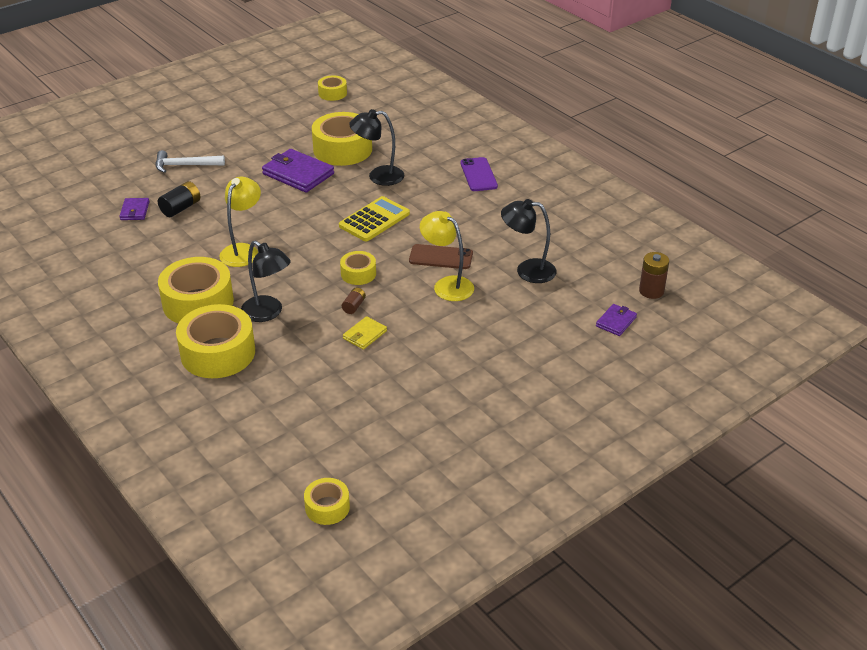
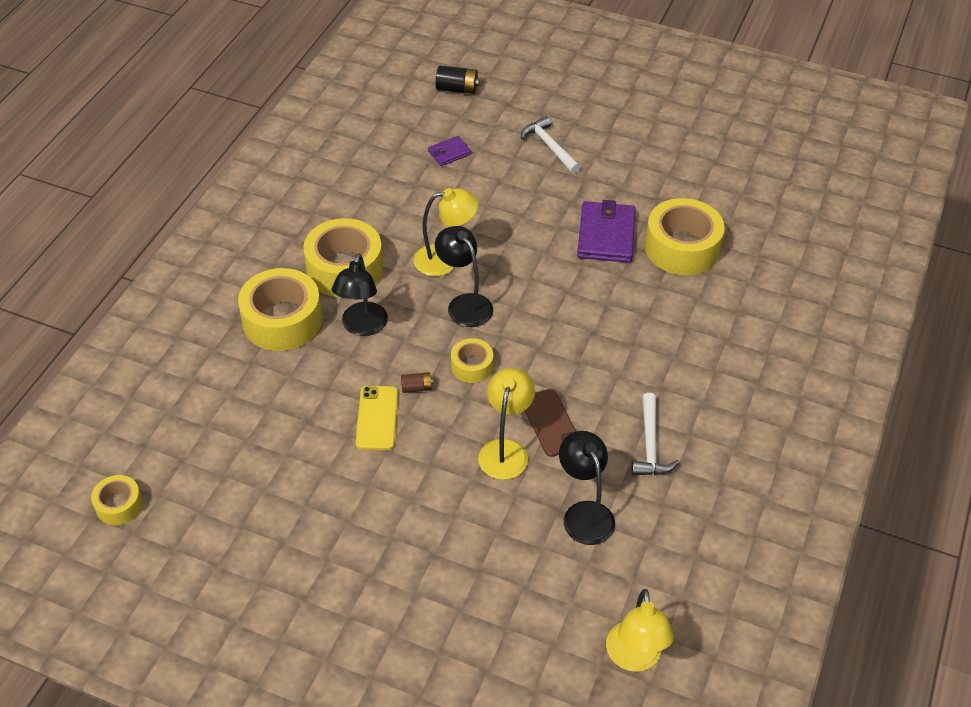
camera: 60 degrees right, 10 degrees up
black battery [158,181,200,217] -> black battery moved to [436,66,480,94]
yellow tape [318,75,347,101] -> none
yellow calculator [339,196,410,241] -> none
yellow wallet [343,316,387,350] -> yellow phone [356,386,398,450]
black lamp [349,109,404,186] -> black lamp moved to [435,226,493,327]
purple phone [460,157,498,191] -> none
purple wallet [596,304,637,336] -> none
brown battery [639,252,669,299] -> yellow lamp [606,589,674,672]
none -> white hammer [631,393,679,475]

